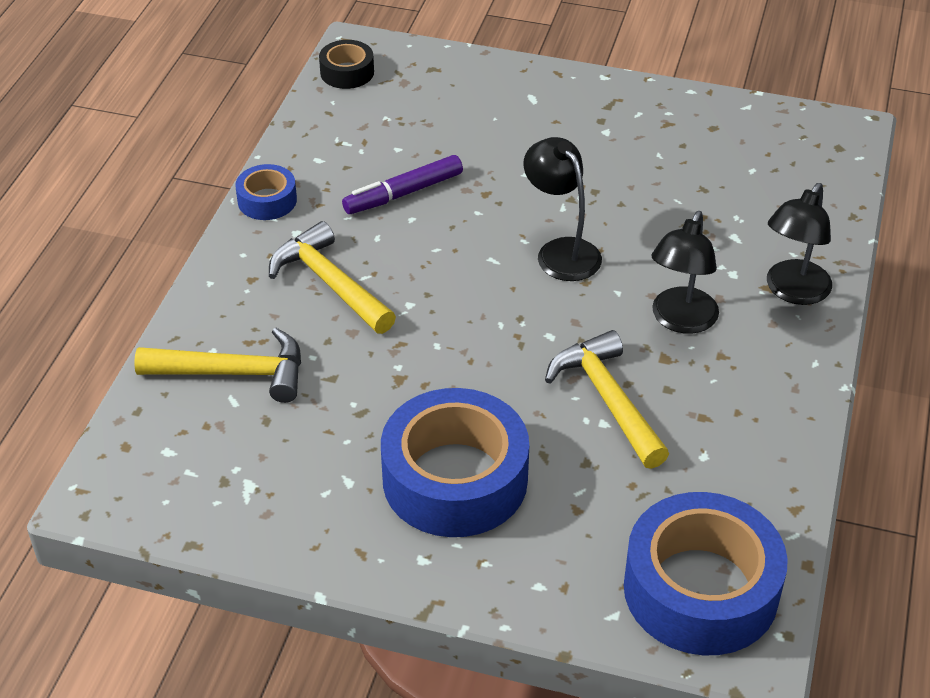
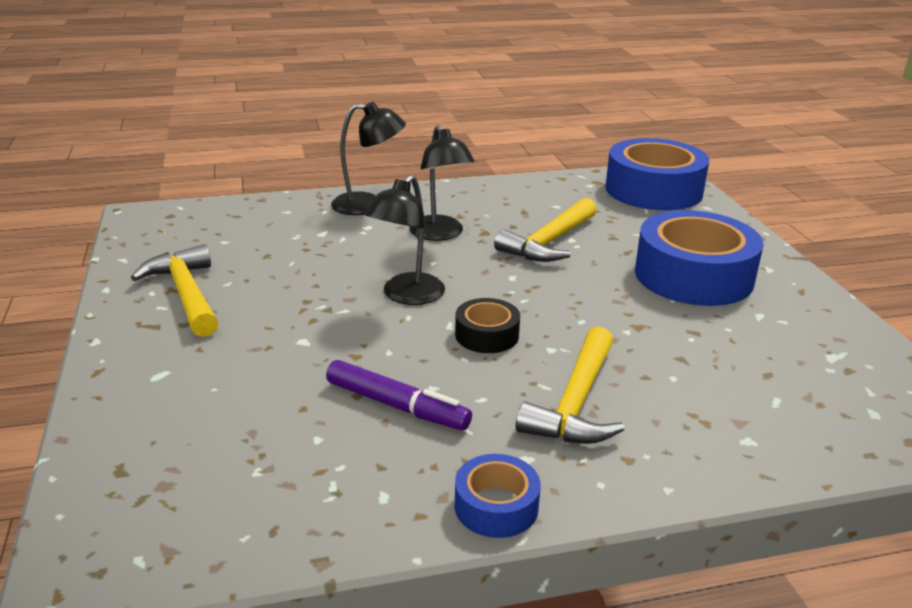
camera: 120 degrees left, 15 degrees down
yellow hammer [134,328,301,403] -> yellow hammer moved to [131,244,219,337]
black tape [319,40,374,89] -> black tape moved to [455,298,520,353]
black lamp [651,211,719,334] -> black lamp turned 75 degrees clockwise [409,125,475,241]

